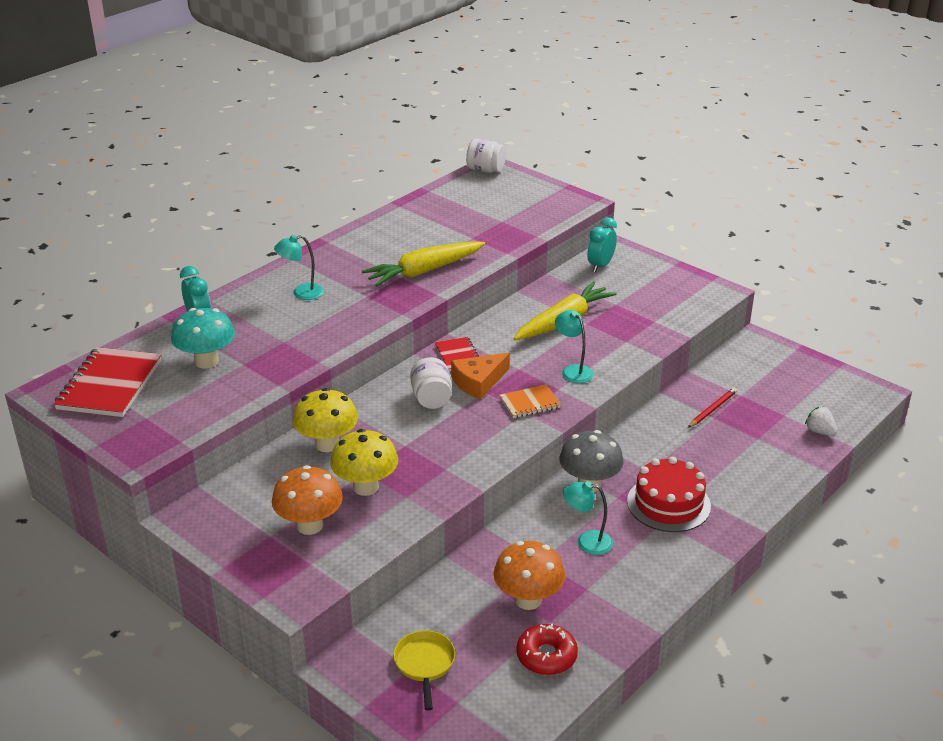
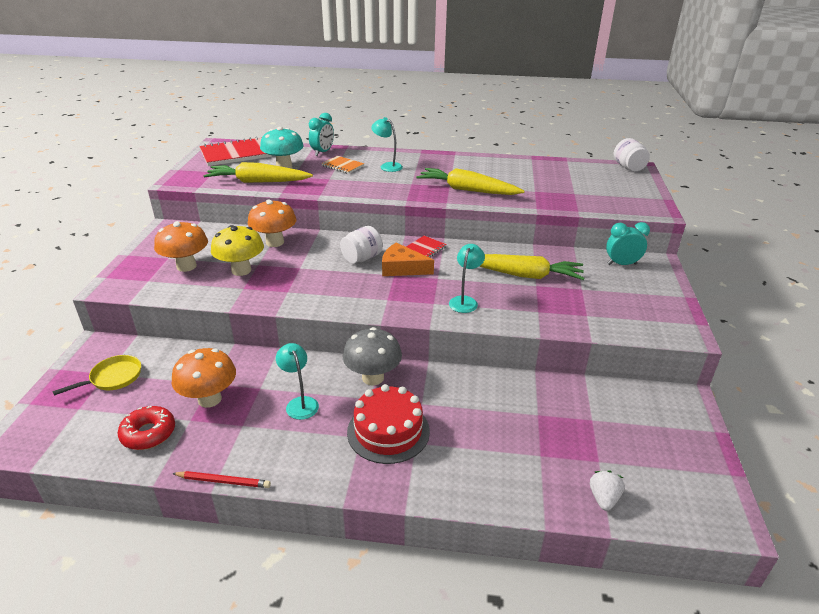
camera: 55 degrees right, 0 degrees up
yellow mushroom [293,388,358,452] -> orange mushroom [248,200,297,247]
orange notebook [499,384,561,418] -> orange notebook moved to [321,156,364,174]
red pencil [688,387,737,428] -> red pencil moved to [172,471,271,488]
none -> yellow carrot [204,162,313,183]

